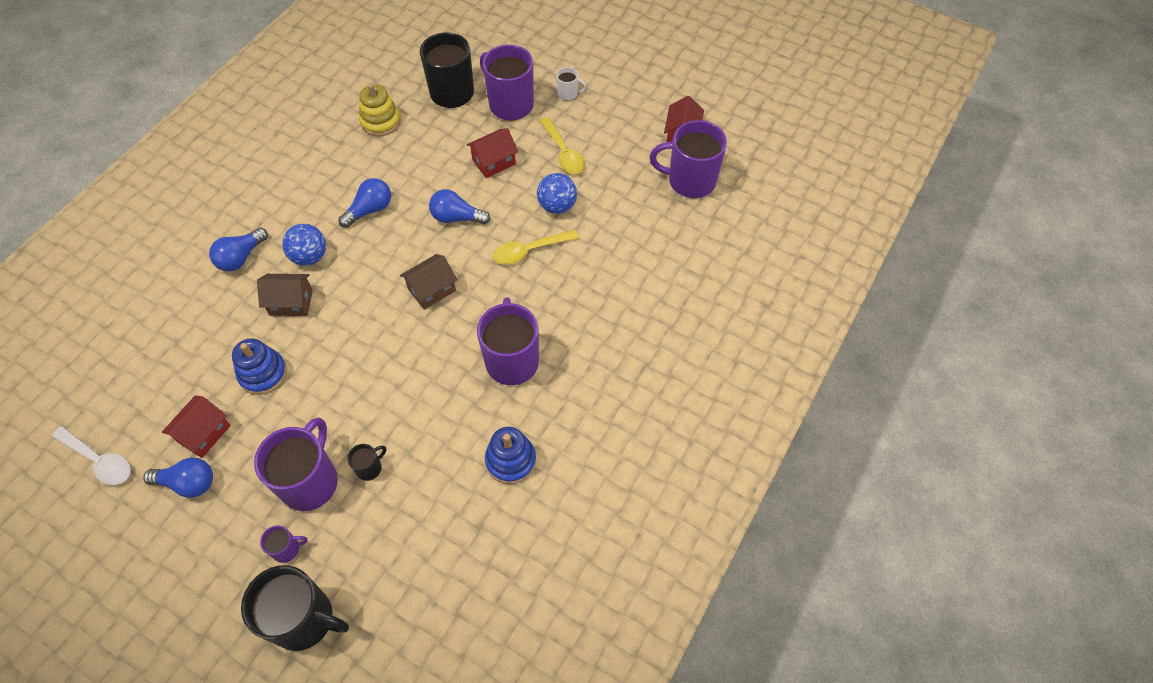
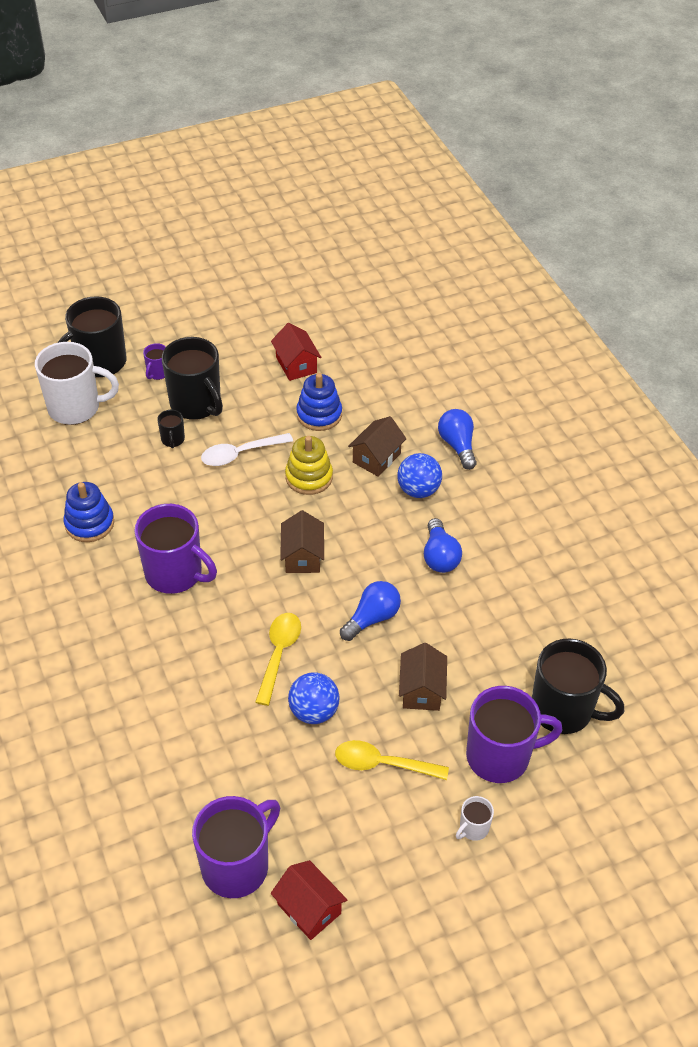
camera: 125 degrees right, 10 degrees down
white spoon [52,426,131,485] -> white spoon moved to [201,433,293,466]
blue light bulb [143,457,213,498] -> none
purple mug [254,417,338,511] -> black mug [162,337,223,420]
yellow stacking toy [359,83,401,137] -> yellow stacking toy moved to [285,436,333,495]
red house [467,128,518,178] -> brown house [399,643,447,711]
none -> white mug [35,342,119,425]

